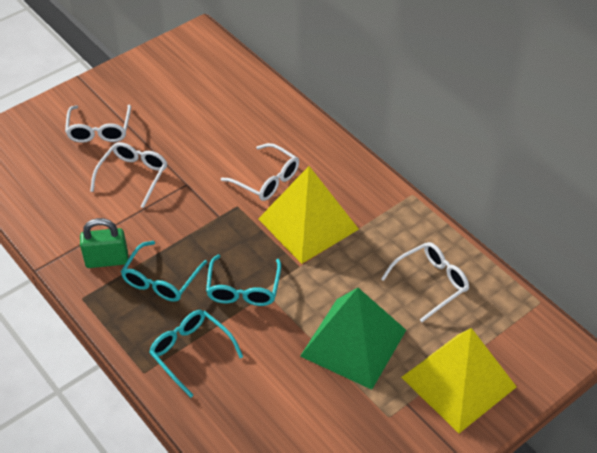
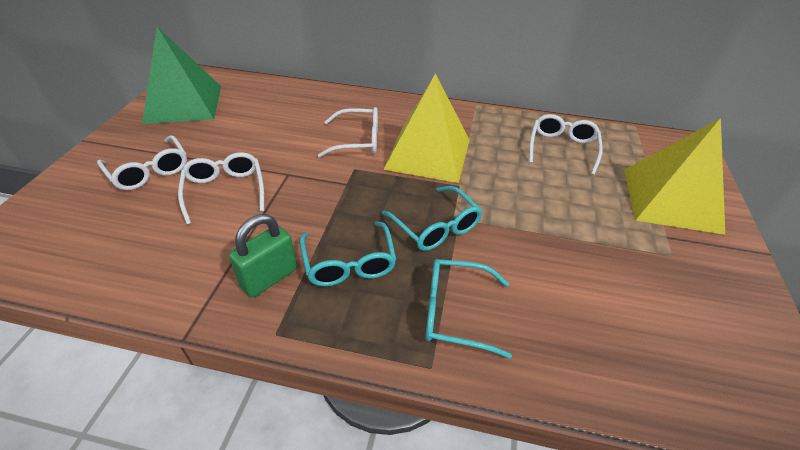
camera: 40 degrees left, 5 degrees down
green pyramid [300,288,406,390] -> green pyramid moved to [142,27,221,124]

